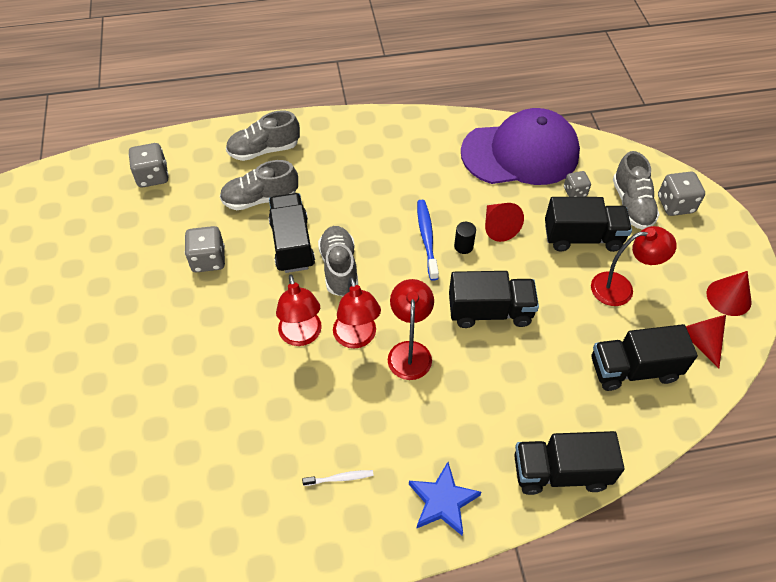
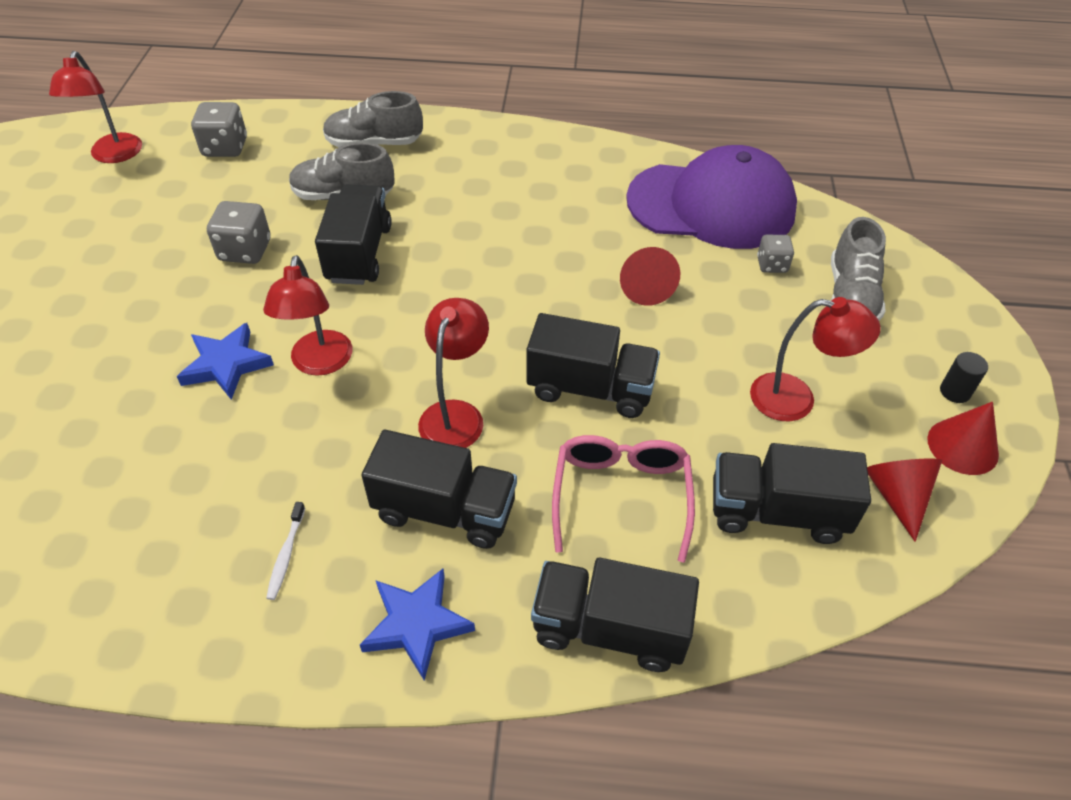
camera: 15 degrees right, 5 degrees down
white toothbrush [302,470,374,486] -> white toothbrush turned 90 degrees clockwise [266,502,305,600]
grey shoe [318,226,358,296] -> none
red lamp [333,277,381,349] -> red lamp moved to [49,51,142,163]
blue toothbrush [417,200,439,281] -> none
black cylinder [454,222,476,254] -> black cylinder moved to [940,352,988,403]
black truck [545,197,632,252] -> black truck moved to [361,430,517,549]
grey dice [658,172,705,216] -> none
none -> blue star [177,323,274,400]
none -> pink glasses [552,435,695,563]

